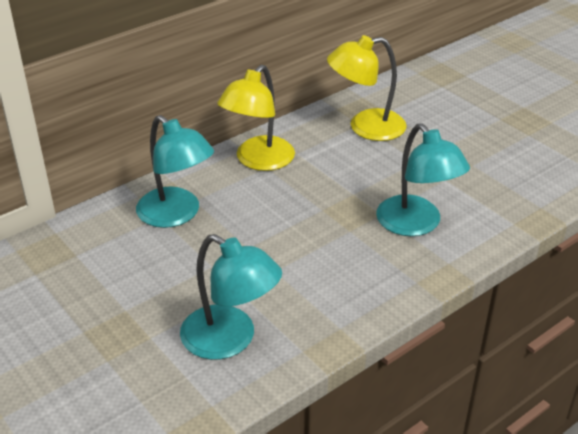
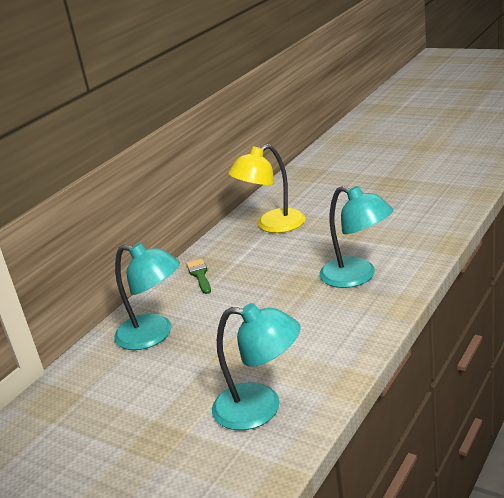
camera: 15 degrees left, 10 degrees down
yellow lamp [217,65,295,171] -> green brush [186,259,211,294]

